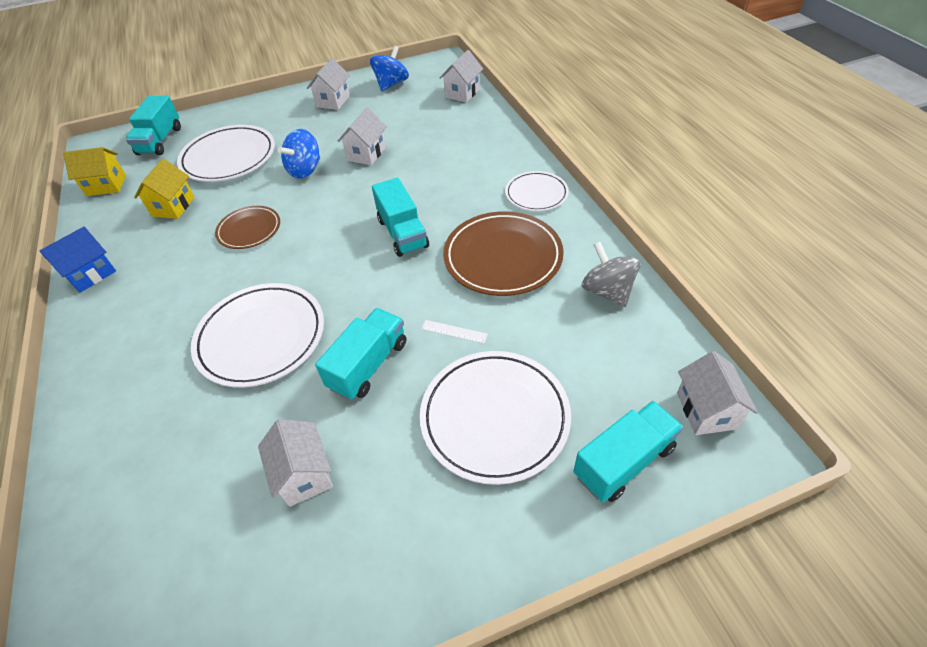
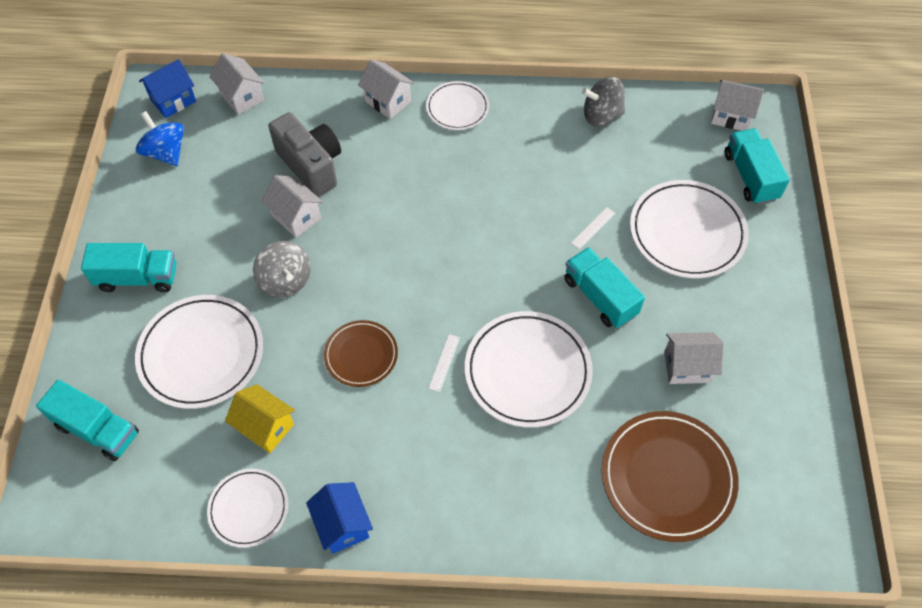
camera: 70 degrees left, 10 degrees up
yellow house [63,147,126,196] -> none
blue spinning top [278,129,320,179] -> grey spinning top [253,241,311,298]
white house [307,58,350,110] -> white house moved to [358,60,415,119]
turquoise truck [372,178,429,257] -> turquoise truck moved to [81,243,177,292]
brown plate [443,211,564,296] -> brown plate moved to [602,411,739,542]
none -> blue house [139,59,196,118]
none -> white plate [207,469,288,548]
none -> grey camera [268,112,341,197]
none -> white ruler [428,334,460,392]

